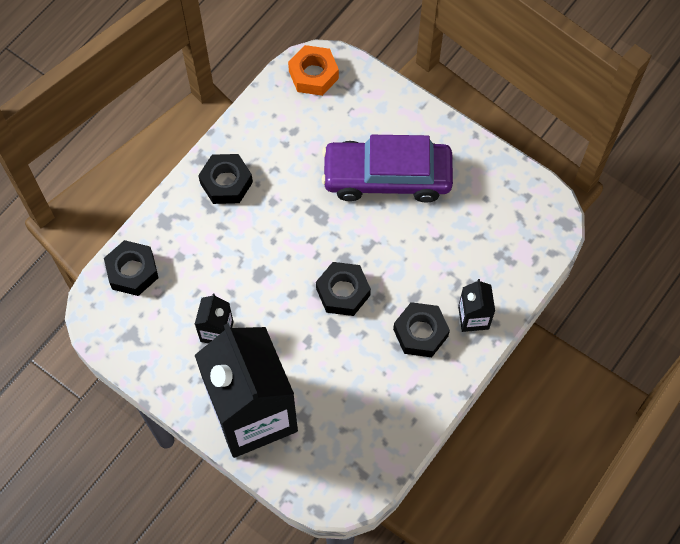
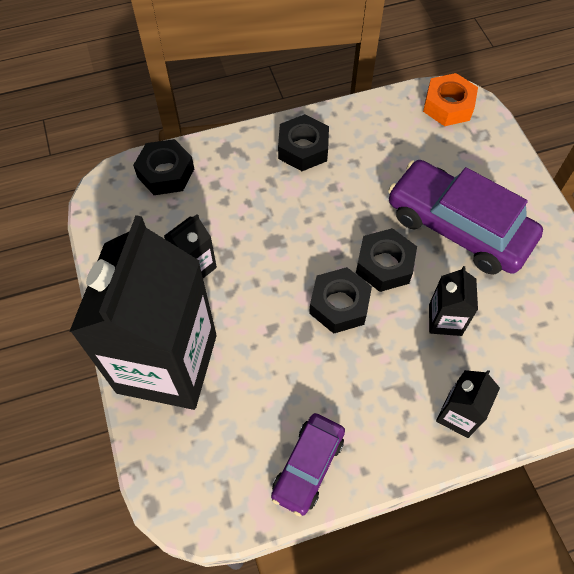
camera: 35 degrees right, 5 degrees down
black nut [393,302,450,357] -> black nut moved to [356,228,417,292]
none -> purple car [271,413,345,516]
none -> black carton [429,266,478,336]

